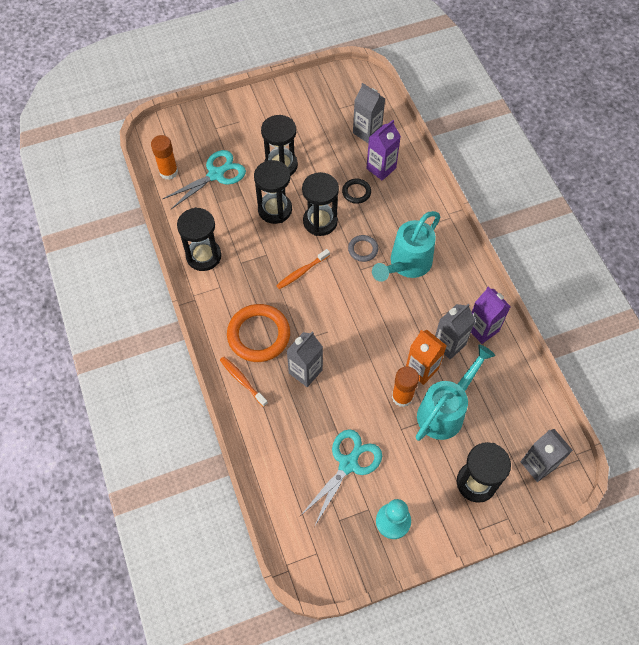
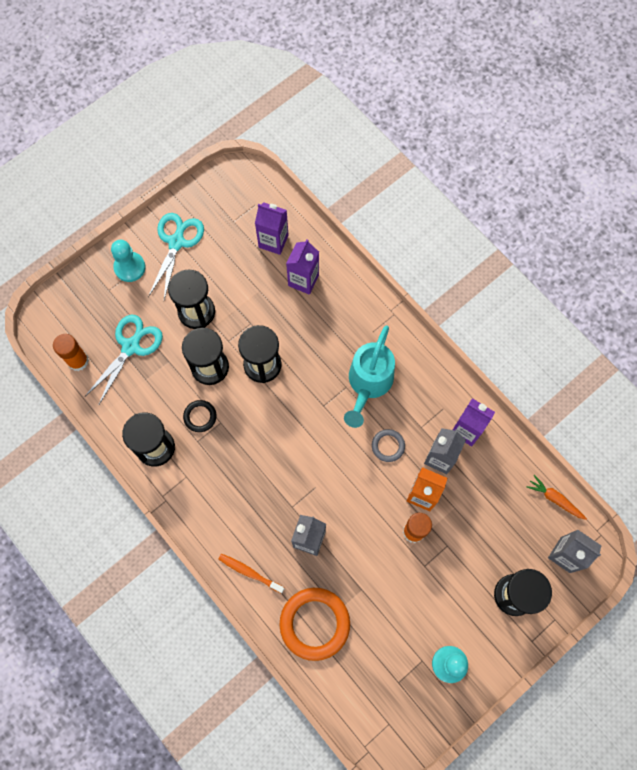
camera: 20 degrees left, 10 degrees up
orange ring [227,304,290,362] -> orange ring moved to [280,588,350,661]
orange toothbrush [276,249,330,289] -> none
turquoise scissors [300,429,382,525] -> turquoise scissors moved to [148,213,204,300]
black ring [342,179,371,204] -> black ring moved to [183,400,217,432]
grey ring [348,235,378,262] -> grey ring moved to [372,429,405,462]
grey carton [353,83,385,144] -> purple carton [255,203,288,255]
turquoise watering can [416,344,495,441] -> none
none -> turquoise pawn [111,240,146,282]
none -> orange carrot [527,475,587,520]

